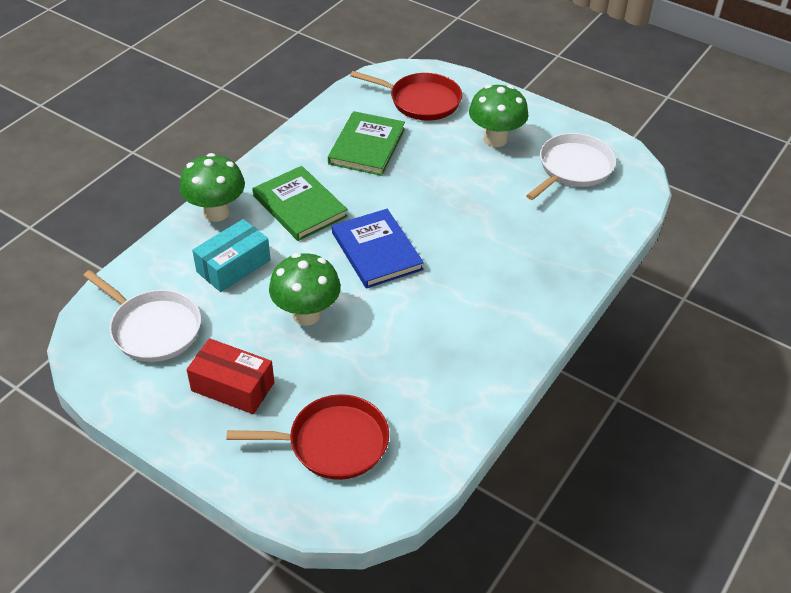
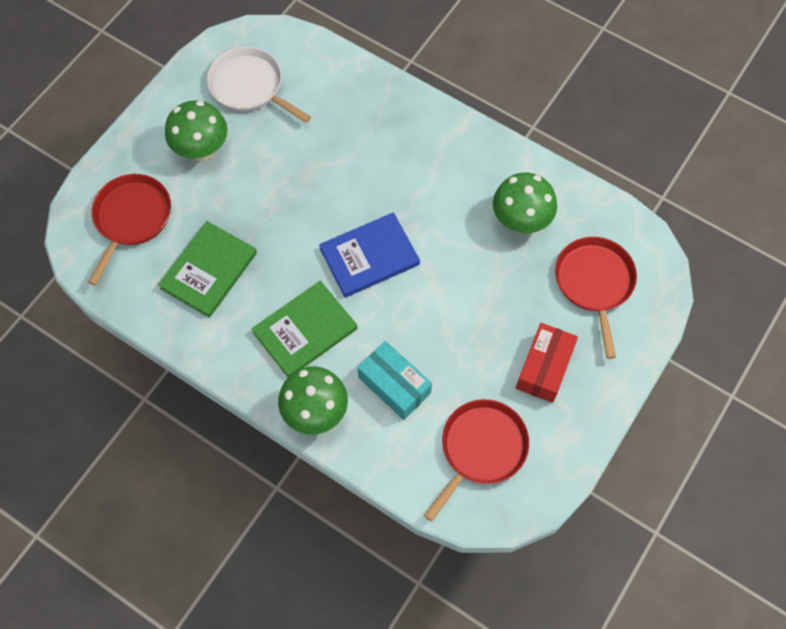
camera: 90 degrees left, 20 degrees up
white pan [83,270,201,362] -> red pan [424,399,529,522]
green mushroom [269,253,341,325] -> green mushroom moved to [493,173,557,233]
green book [328,111,405,176] -> green book turned 75 degrees counterclockwise [158,221,257,318]

